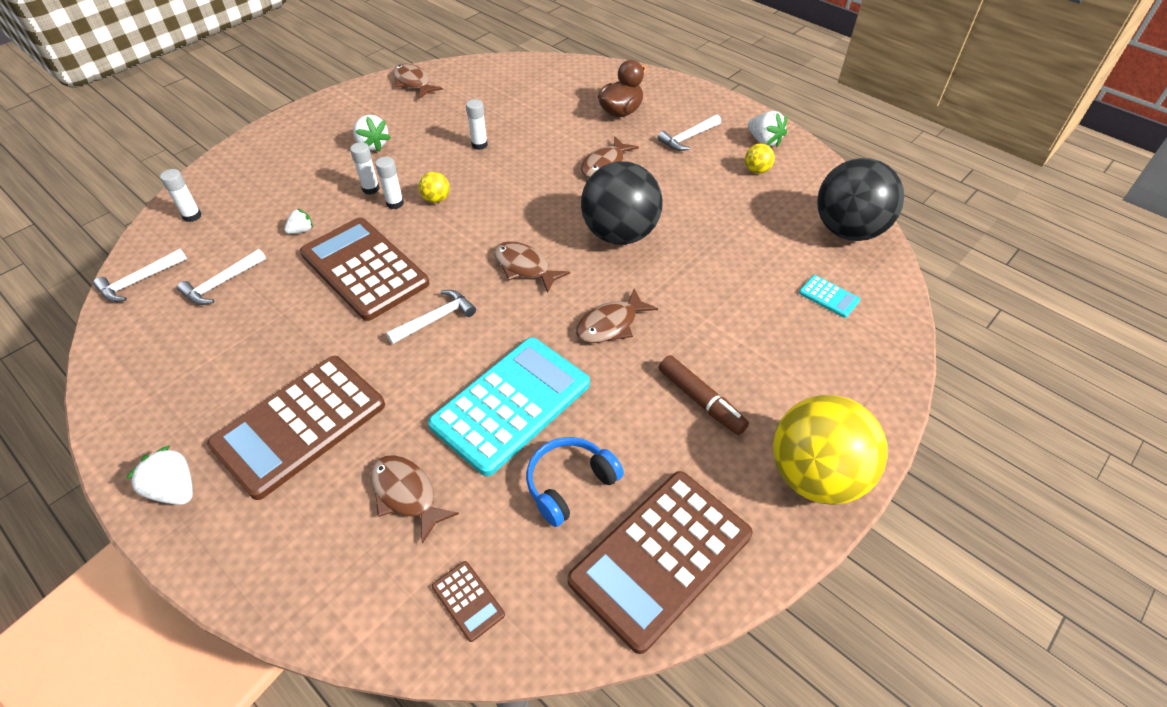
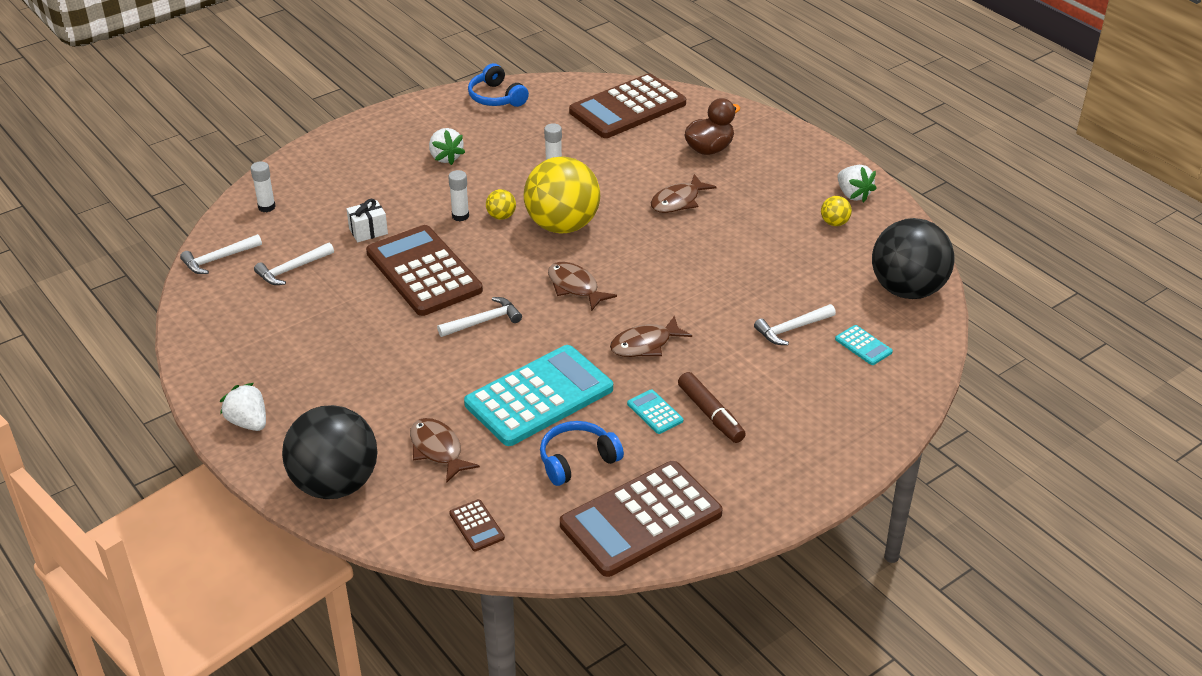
camera: 10 degrees right, 10 degrees down
brown calculator [207,356,385,500] -> brown calculator moved to [569,73,686,138]
white strawberry [284,208,313,234] -> white gift [346,199,388,242]
white glue stick [350,142,380,195] -> none
brown fish [393,64,443,99] -> blue headphones [468,63,529,107]
black ball [581,161,663,245] -> black ball moved to [282,405,378,499]
white hammer [658,115,721,151] -> white hammer moved to [754,304,836,345]
yellow ball [773,395,888,505] -> yellow ball moved to [524,156,600,234]
none -> turquoise calculator [627,389,683,434]

